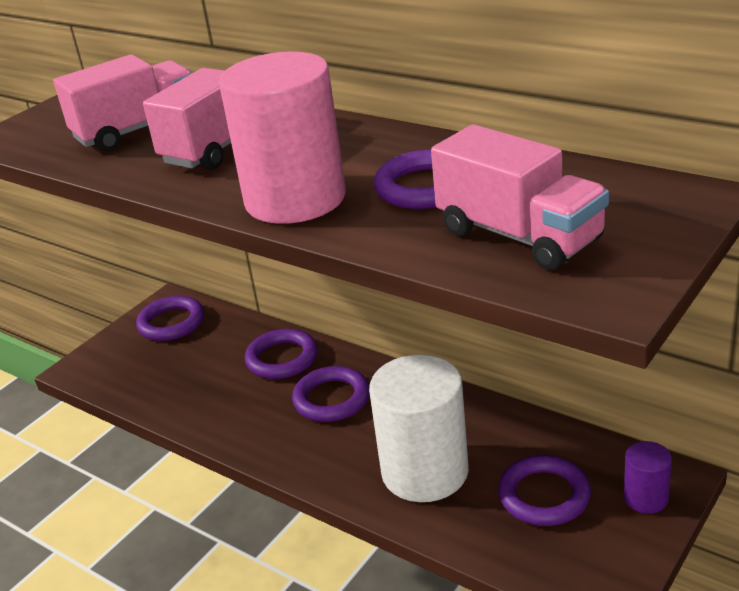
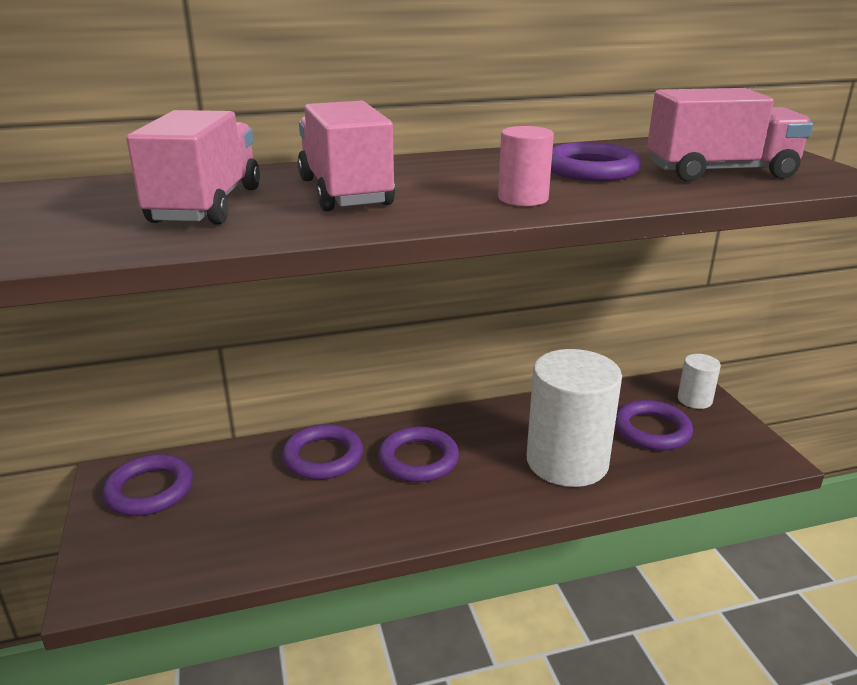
camera: 55 degrees left, 5 degrees down
pink cylinder [219,52,346,224] -> pink cylinder [498,126,554,206], size x0.47
purple cylinder [624,441,672,514] -> white cylinder [678,354,721,409]

